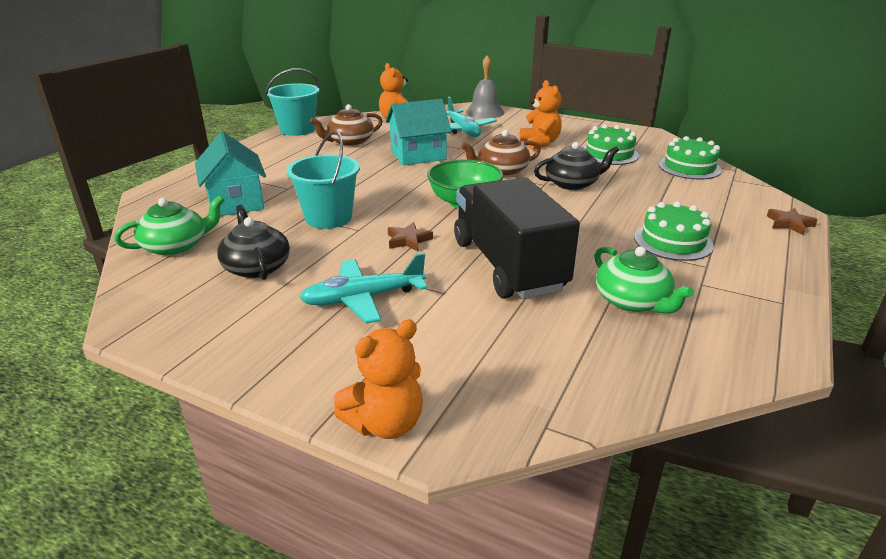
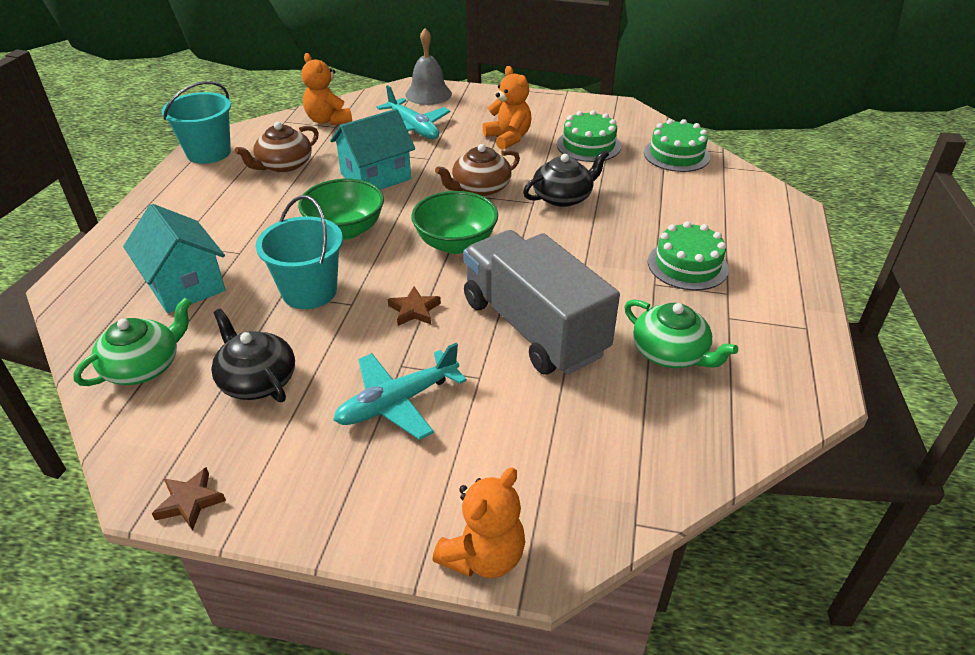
camera: 15 degrees left, 10 degrees up
black truck [454,178,580,299] -> grey truck [463,230,620,375]
brown star [767,208,818,235] -> brown star moved to [152,467,226,530]
none -> green bowl [298,178,384,240]

